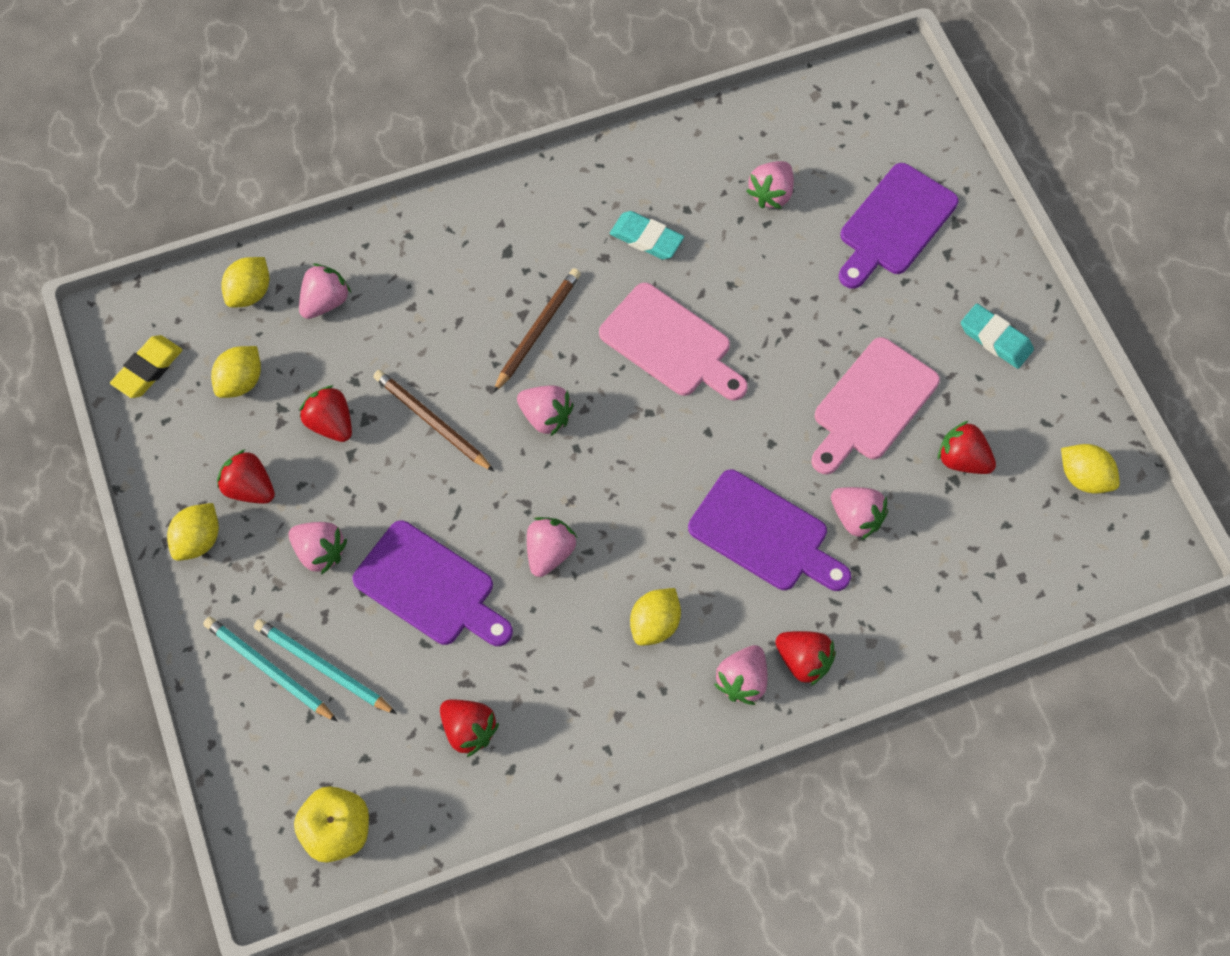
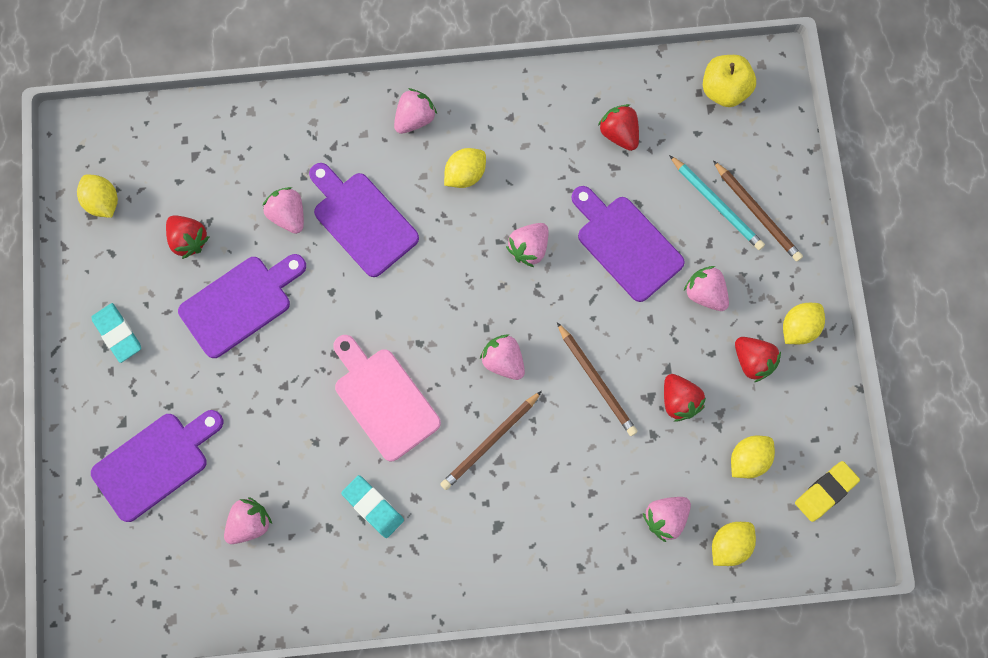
camera: 165 degrees left, 10 degrees up
turquoise pencil [203,616,338,722] -> brown pencil [713,161,803,262]
red strawberry [775,631,836,686] -> none
pink cutting board [811,337,940,474] -> purple cutting board [178,254,306,358]

